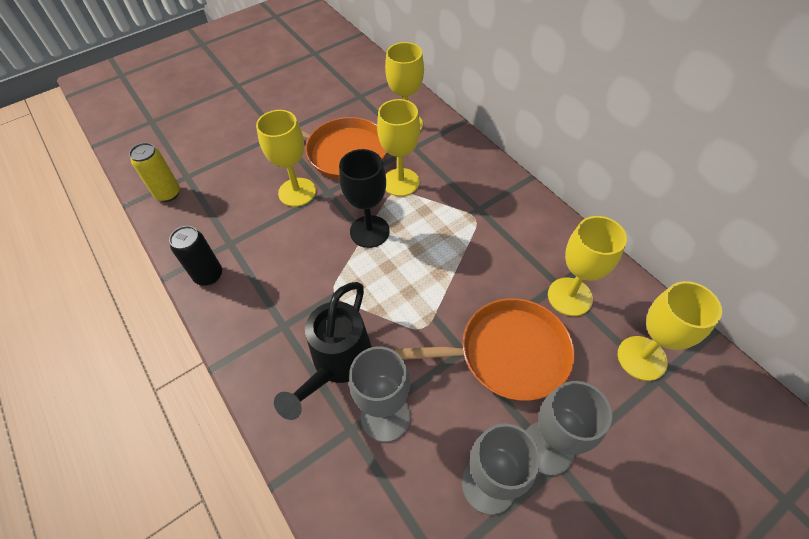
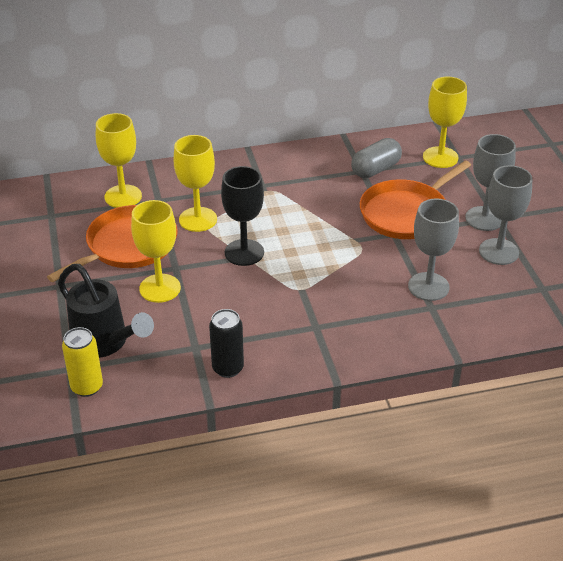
camera: 70 degrees left, 15 degrees down
black watering can [274,282,372,420] -> black watering can moved to [58,264,154,358]
orange pan [395,298,575,401] -> orange pan turned 150 degrees counterclockwise [360,160,471,239]
yellow goblet [548,216,627,316] -> grey capsule [351,138,402,178]

